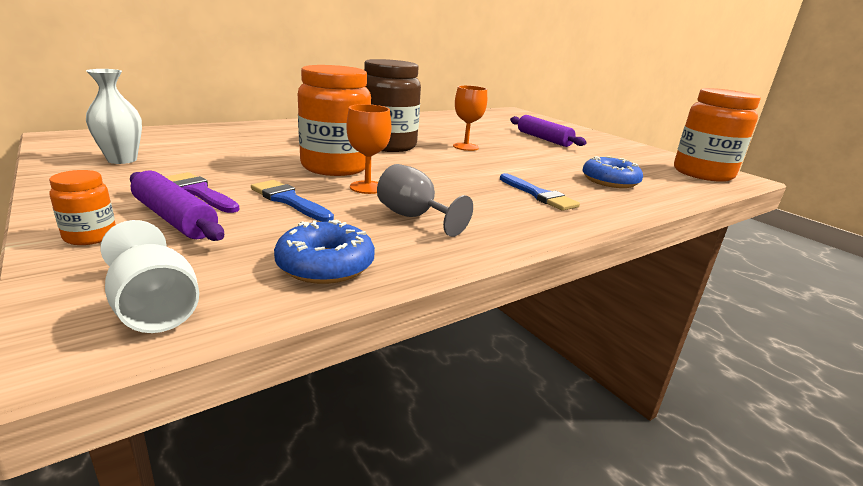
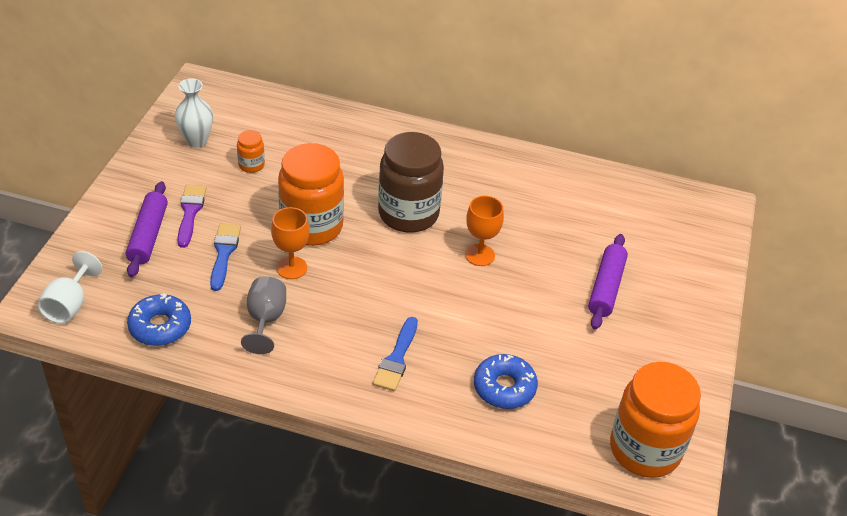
camera: 50 degrees right, 20 degrees up
orange jar [49,170,116,245] -> orange jar moved to [237,130,265,173]

